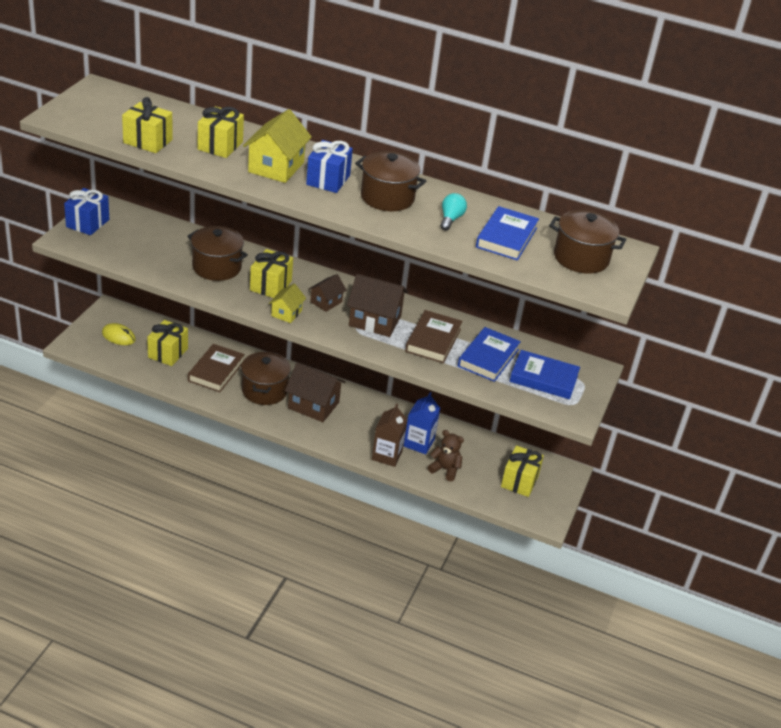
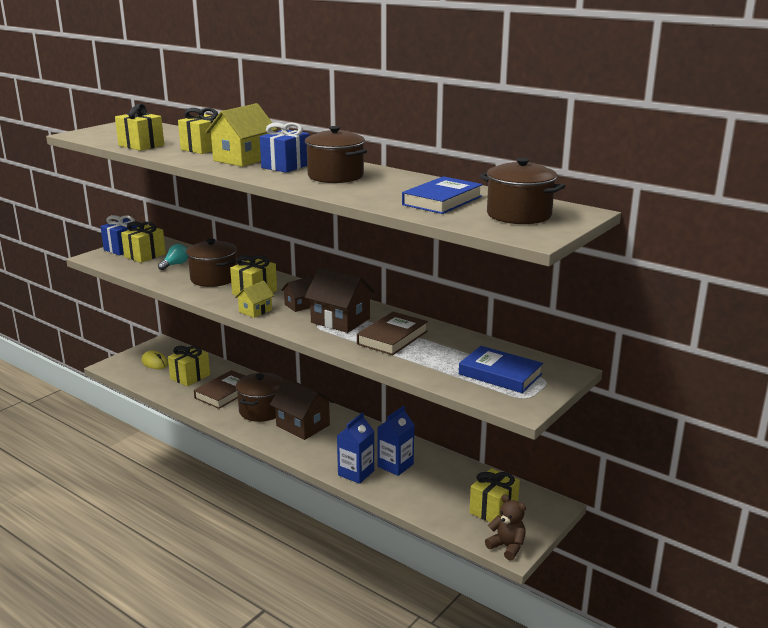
camera: 20 degrees right, 15 degrees down
brown carton [372,404,408,467] -> blue carton [337,412,374,484]
brown teddy bear [428,430,464,481] -> brown teddy bear moved to [485,495,526,561]
turquoise light bulb [440,193,467,231] -> turquoise light bulb moved to [158,244,188,270]
blue book [458,327,521,382] -> none
none -> yellow gift [121,222,166,263]

